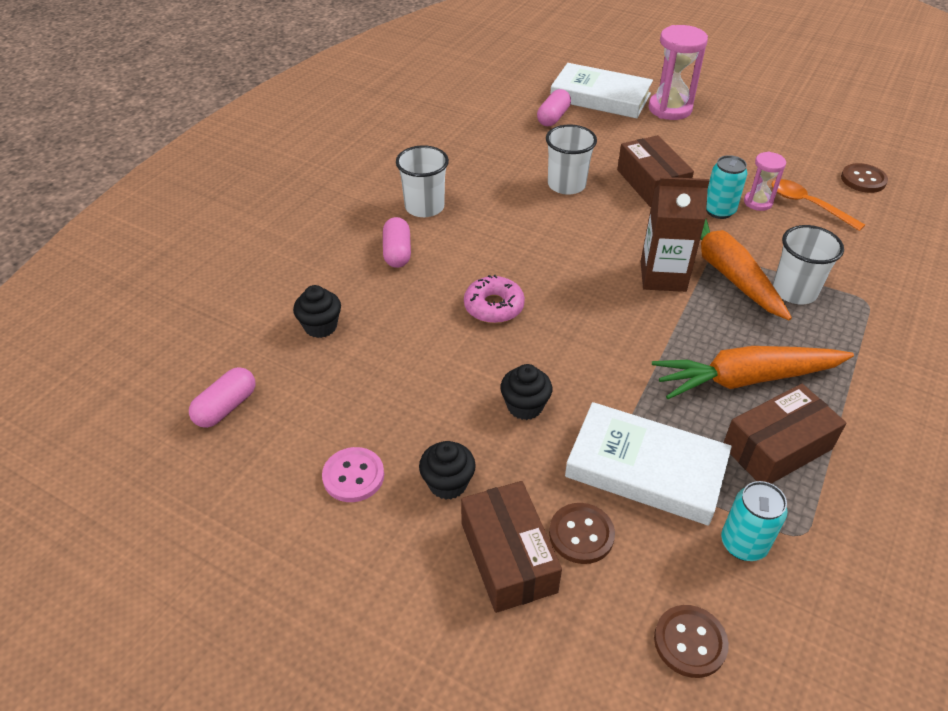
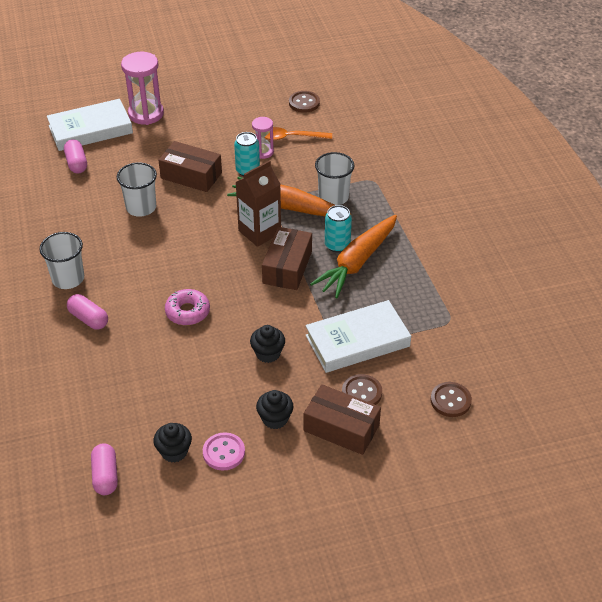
camera: 45 degrees left, 0 degrees up
black cupcake [293,285,341,338] -> black cupcake moved to [154,423,192,463]
turquoise can [721,481,787,561] -> turquoise can moved to [325,205,352,253]
brown box [723,384,846,484] -> brown box moved to [262,227,312,290]

